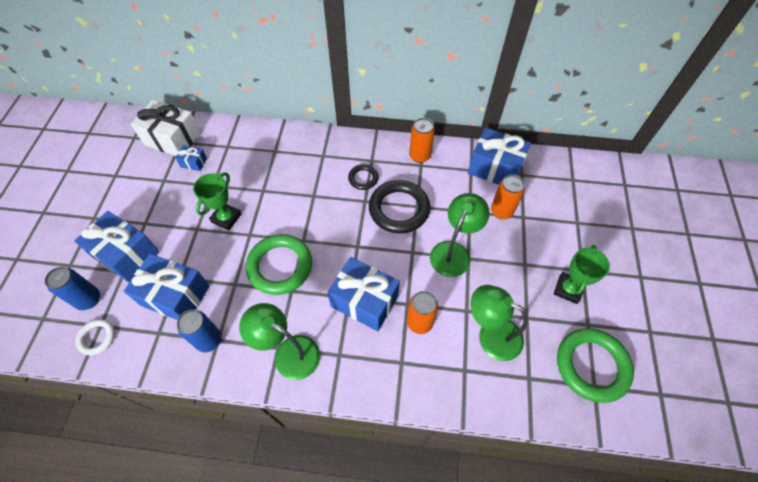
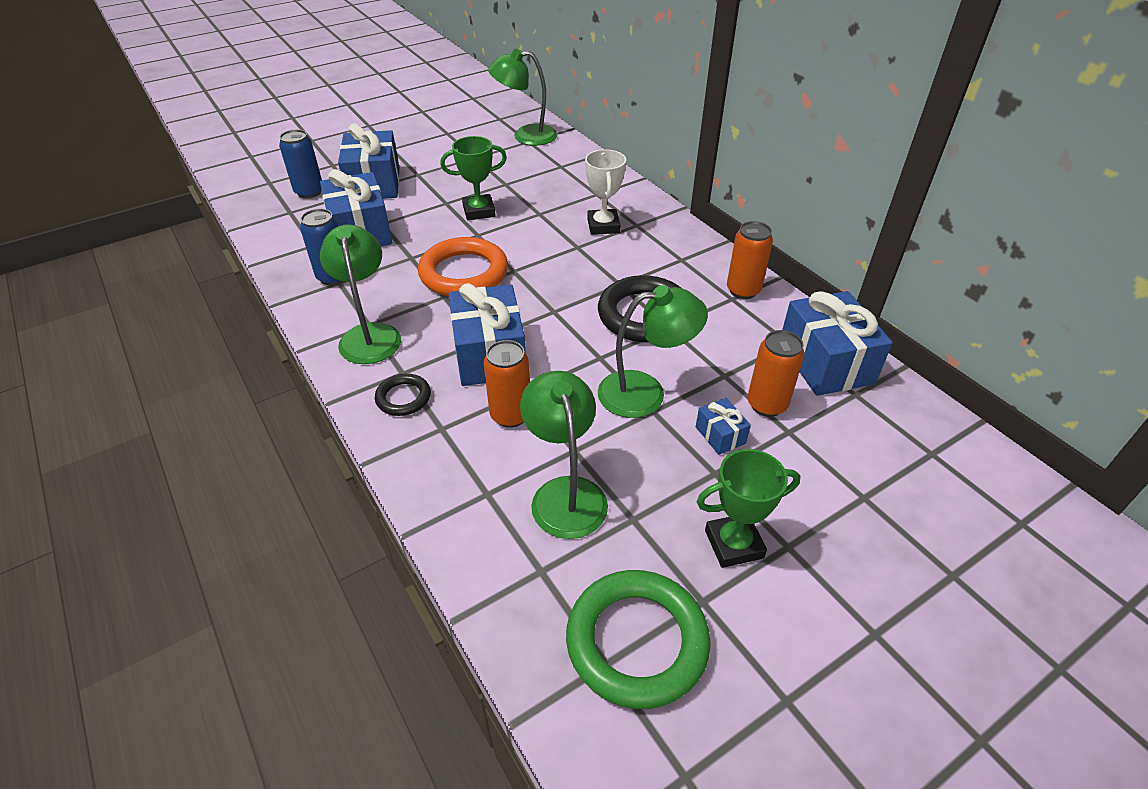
camera: 50 degrees right, 15 degrees down
white ring [75,319,115,355] -> none
white gift [131,100,201,156] -> green lamp [488,49,557,146]
blue gift [175,145,207,171] -> blue gift moved to [696,398,751,455]
green ring [246,234,312,295] -> orange ring [418,237,508,296]
black ring [348,164,379,190] -> black ring moved to [375,374,431,416]
none -> white trophy [585,149,626,235]

